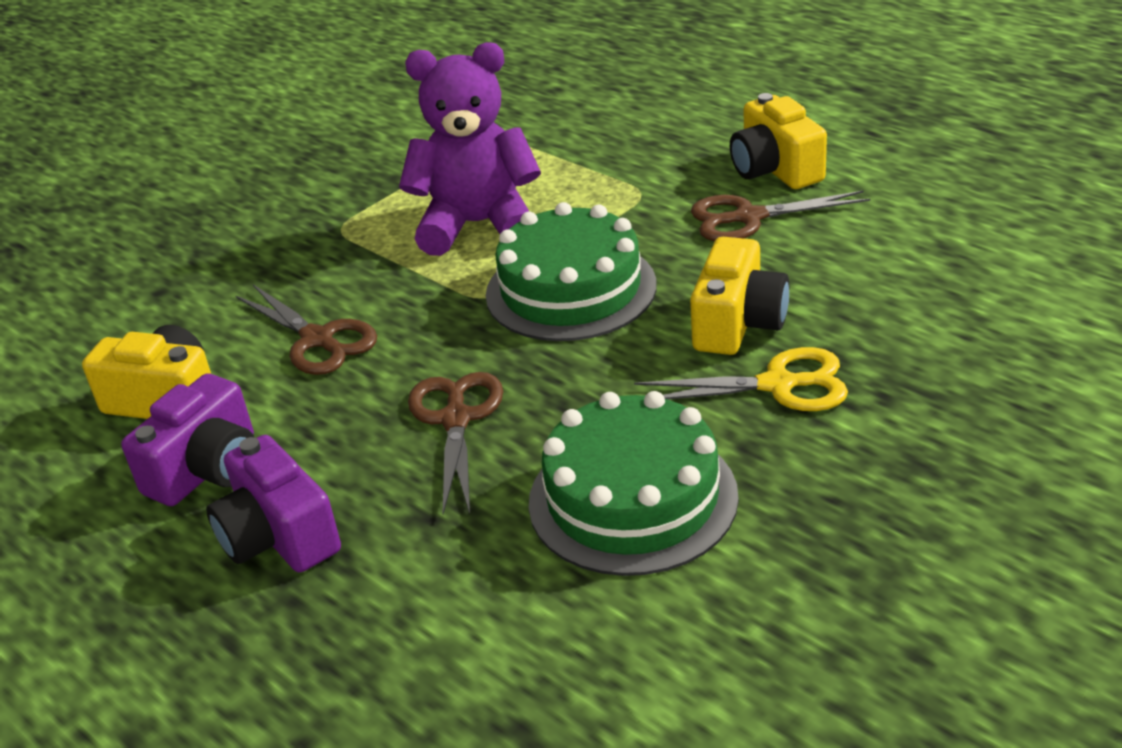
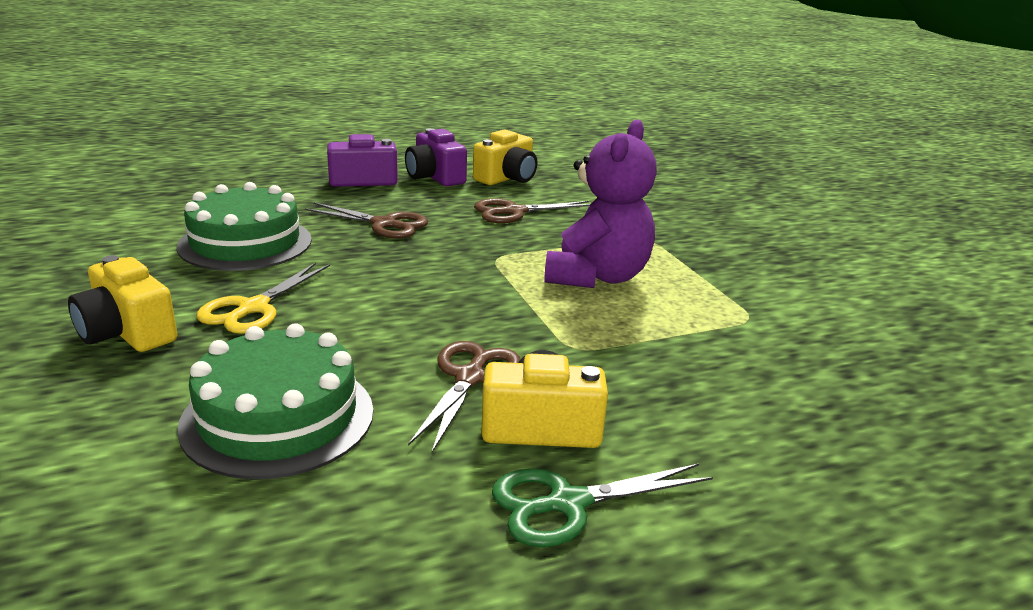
camera: 110 degrees right, 10 degrees down
green cake [486,202,657,341] -> green cake moved to [177,323,373,479]
yellow camera [690,237,789,355] -> yellow camera moved to [68,255,178,352]
none -> green scissors [492,464,713,547]

